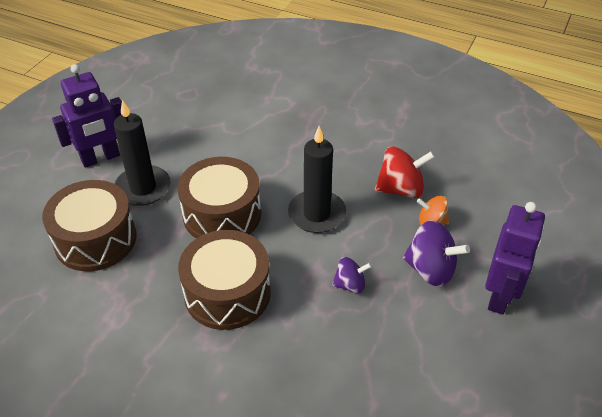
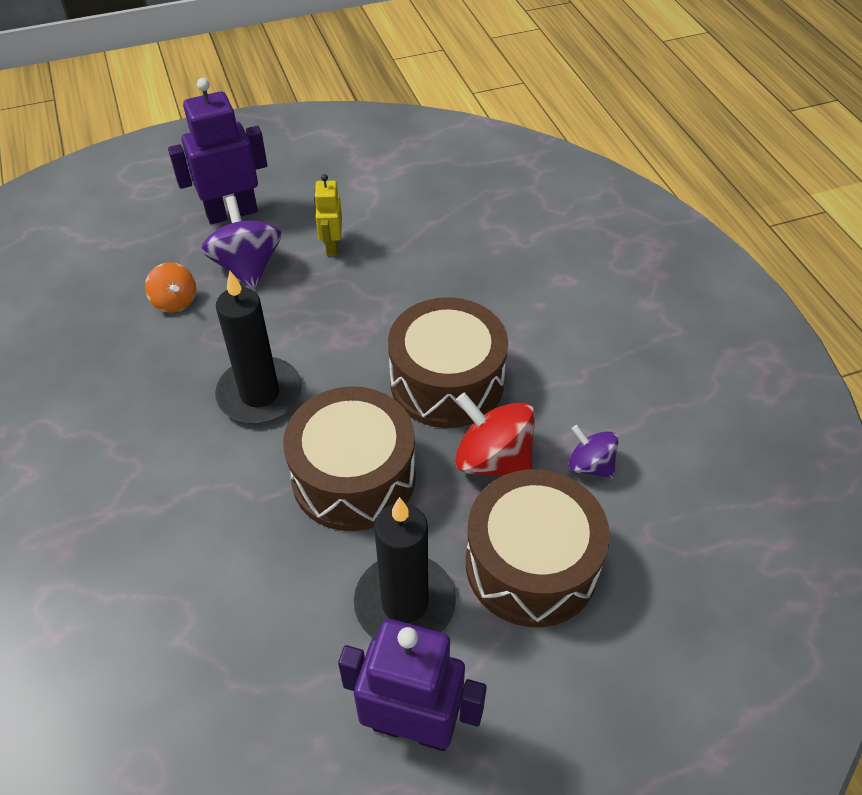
camera: 135 degrees left, 5 degrees up
purple spinning top [332,257,372,294] -> purple spinning top moved to [569,425,619,479]
red spinning top [375,146,435,198] -> red spinning top moved to [455,392,535,477]
none -> yellow robot [314,174,342,256]

